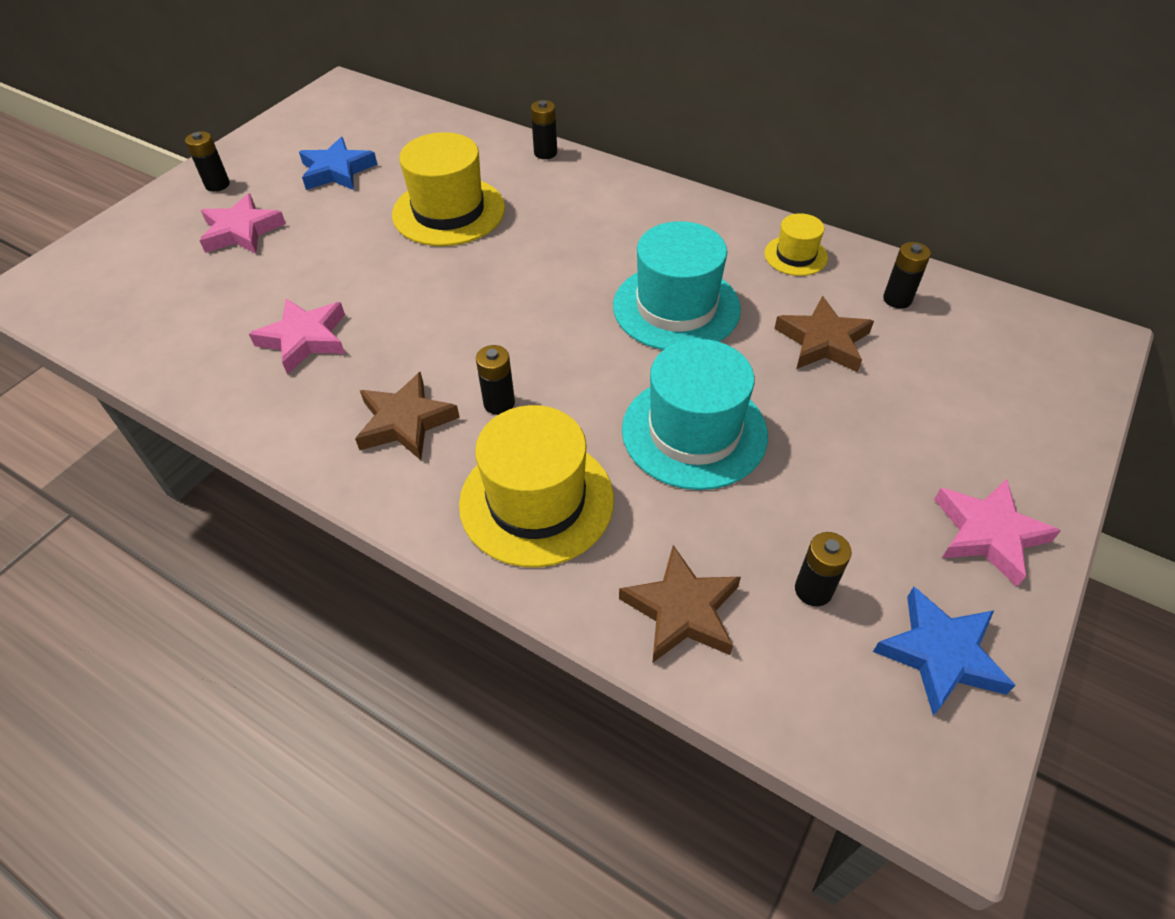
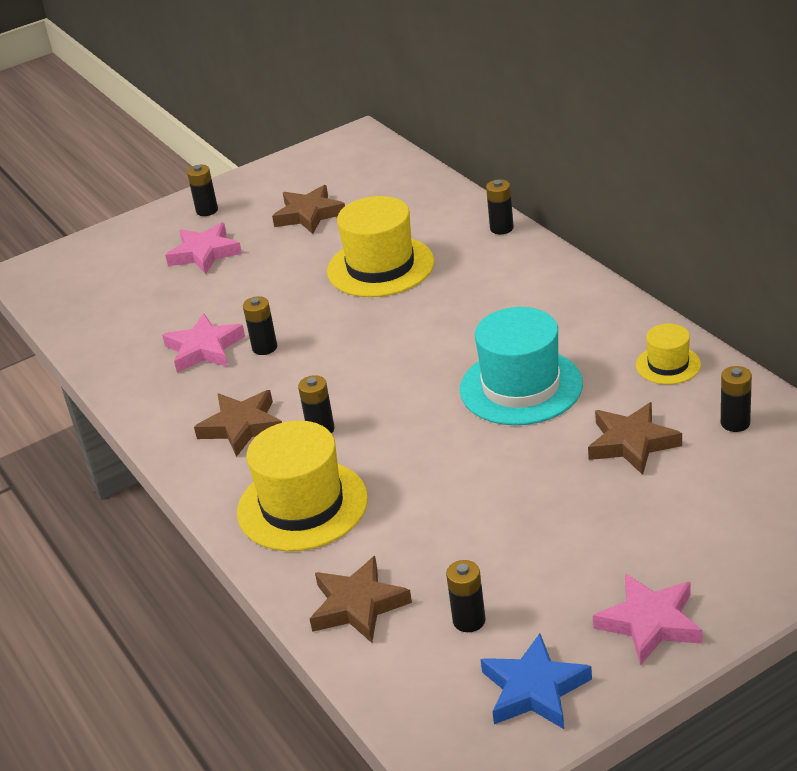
camera: 30 degrees right, 15 degrees down
blue star [299,137,377,190] -> brown star [272,185,345,234]
turquoise hat [622,339,768,490] -> none
none -> black battery [243,296,277,355]

